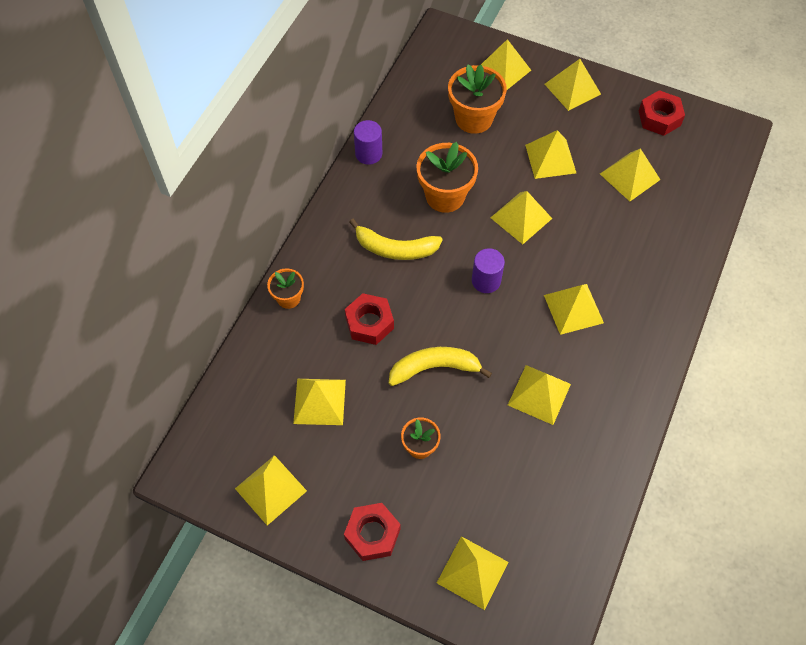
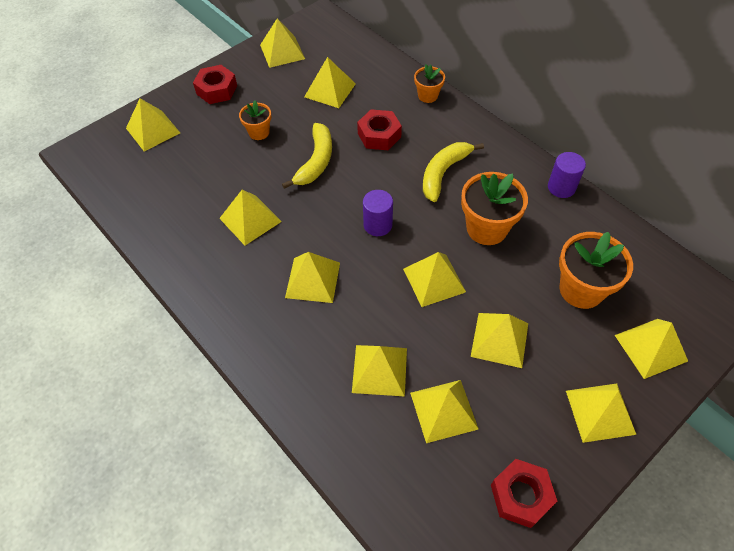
camera: 115 degrees right, 5 degrees down
none -> yellow pyramid [352,345,407,396]

